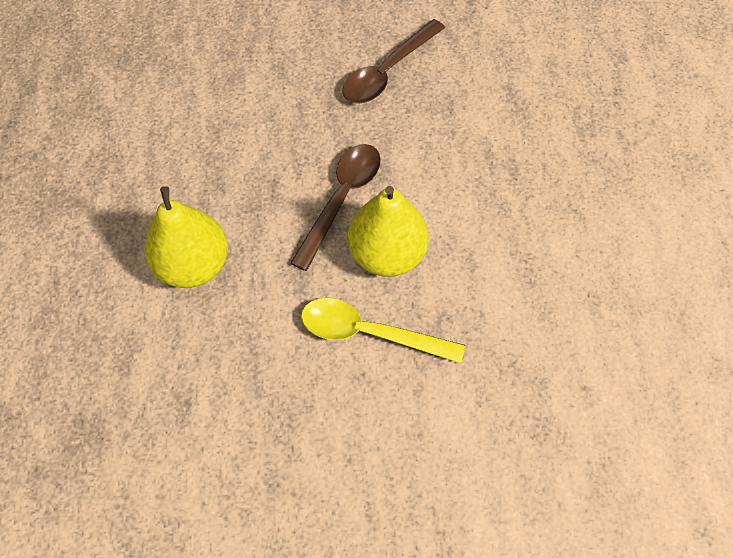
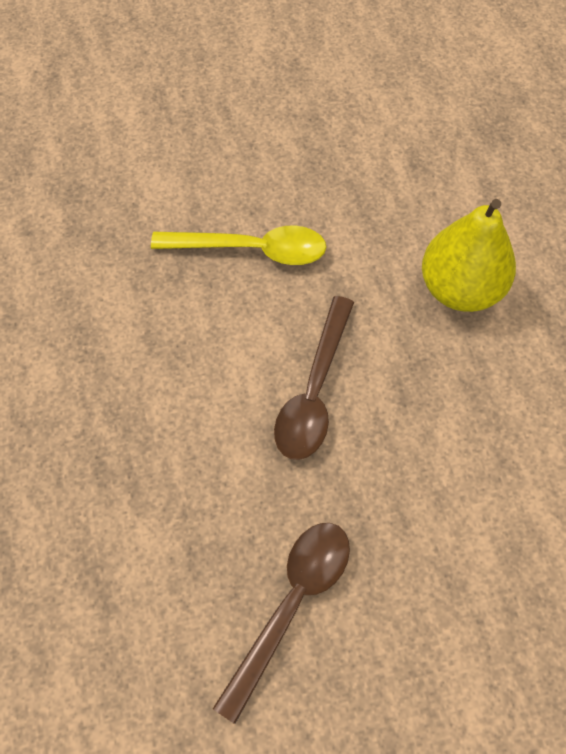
camera: 170 degrees right, 0 degrees up
yellow pear [348,186,429,277] -> none

